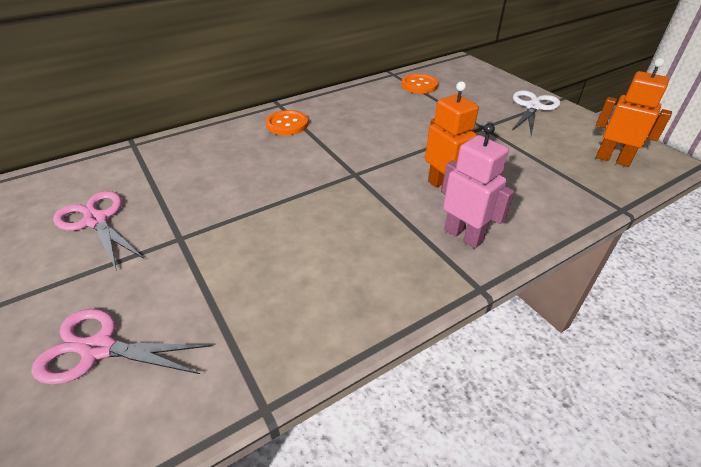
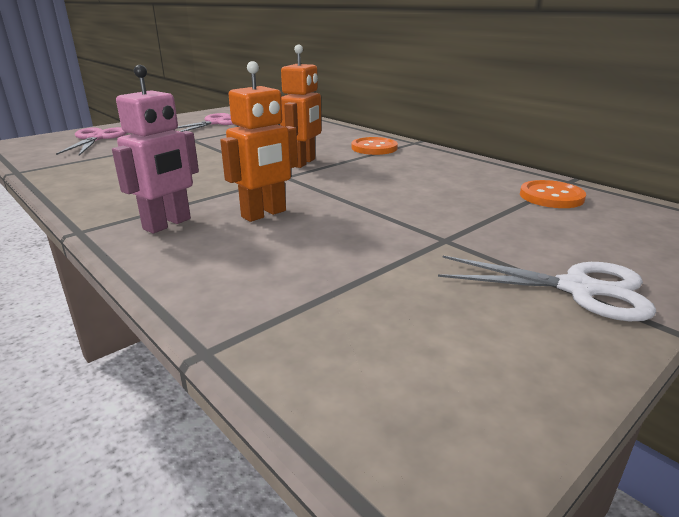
camera: 80 degrees right, 15 degrees down
orange robot [596,58,672,167] -> orange robot moved to [280,44,321,168]

